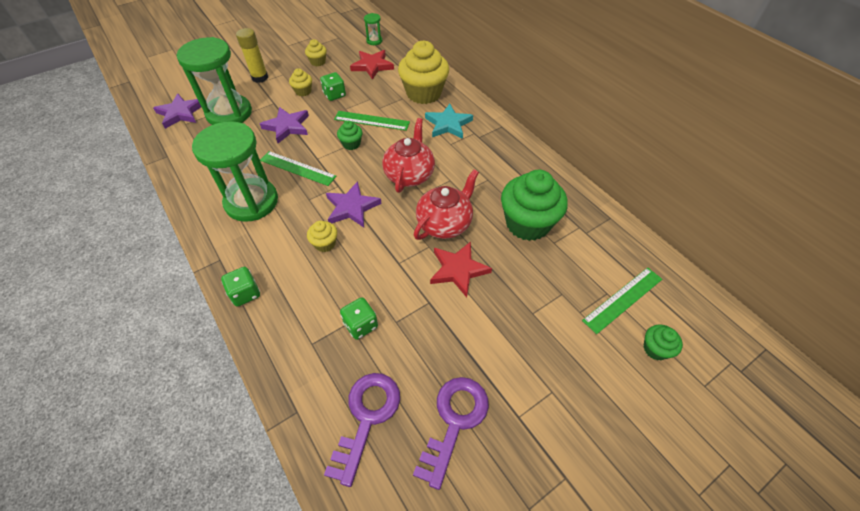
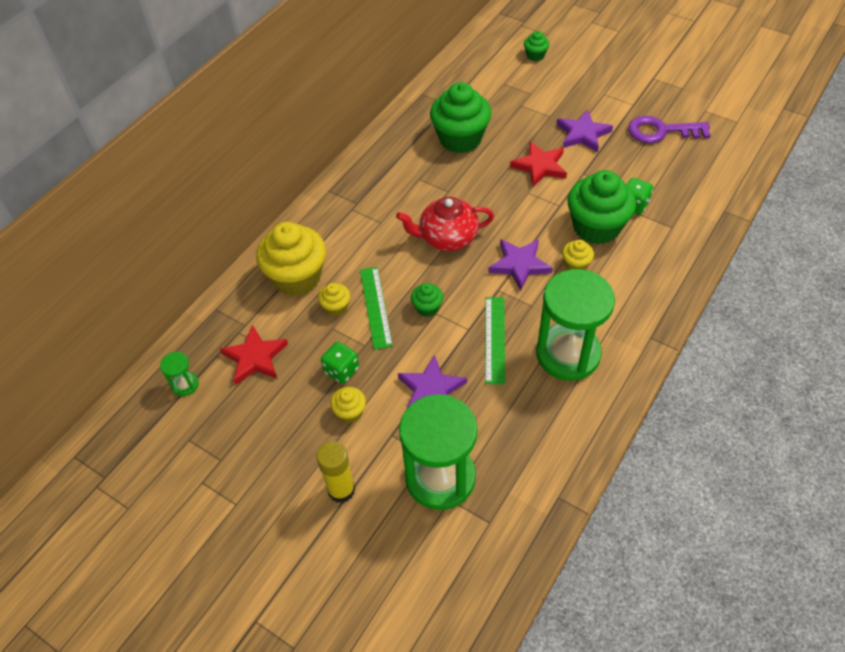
camera: 110 degrees left, 0 degrees up
purple star [153,93,201,129] -> purple star moved to [557,109,613,152]
green dice [221,267,260,307] -> none
yellow cupcake [305,39,327,66] -> yellow cupcake moved to [318,283,350,316]
purple key [324,373,400,487] -> none
red teapot [414,169,479,240] -> none
turquoise star [425,104,473,139] -> none
green ruler [582,267,662,334] -> none
none -> green cupcake [567,170,636,245]

